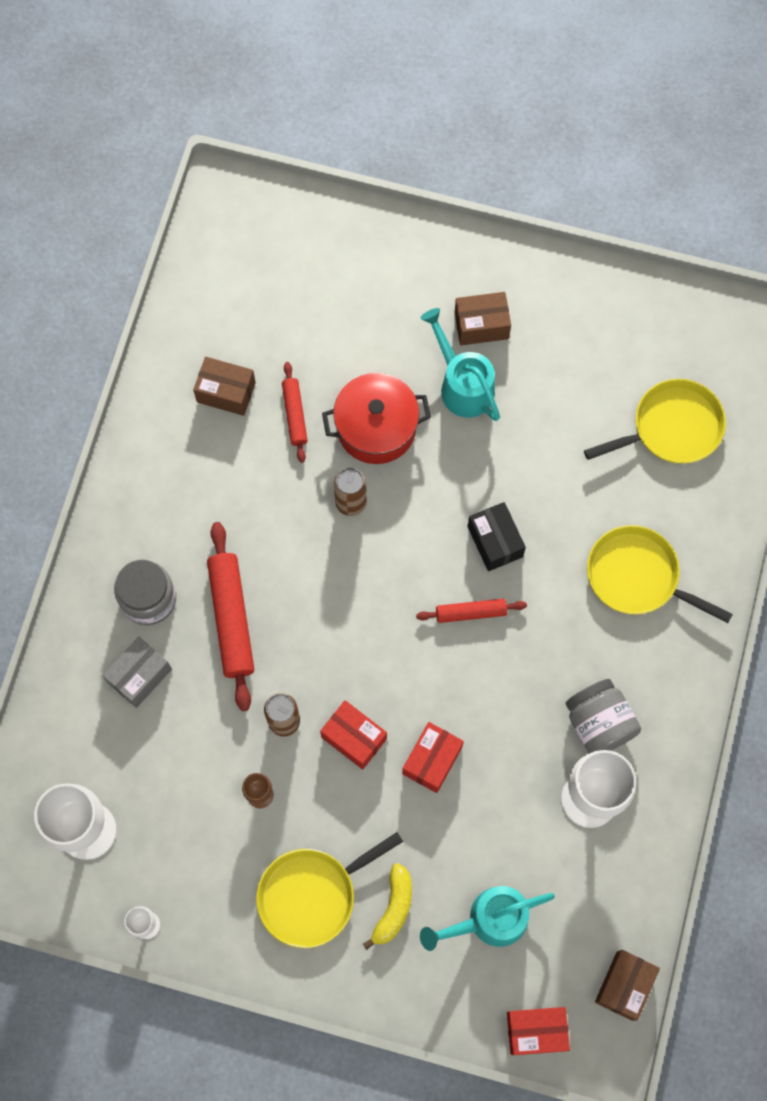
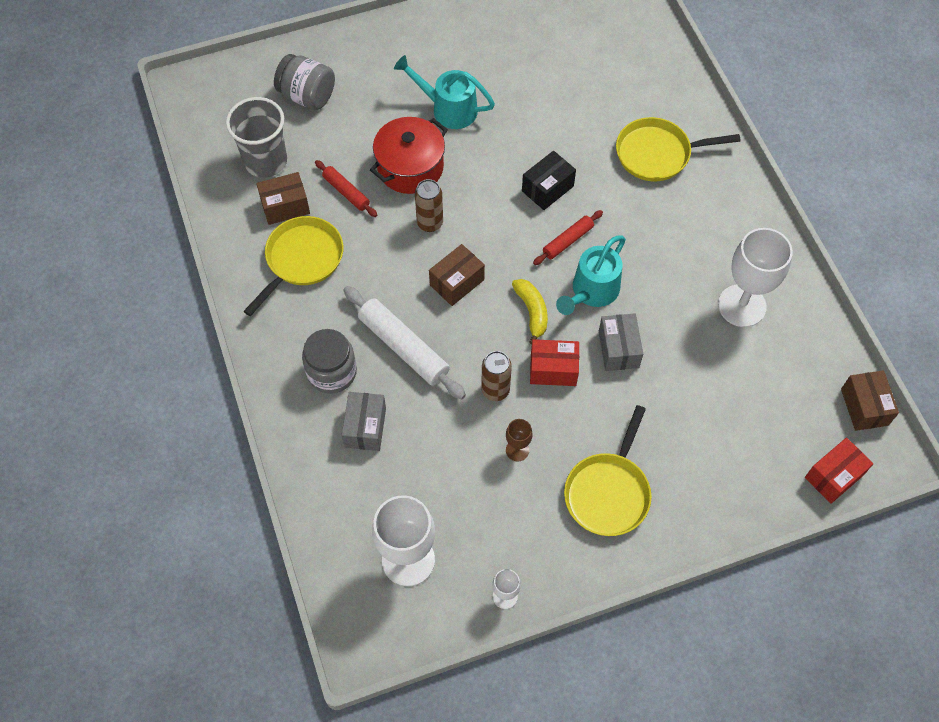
camera: 35 degrees left, 10 degrees down
red rolling pin [207,522,254,711] -> white rolling pin [344,286,466,399]
yellow banana [363,863,412,950] -> yellow banana moved to [512,279,548,344]
red box [402,722,464,793] -> grey box [599,313,643,371]
turquoise watering can [420,886,555,951] -> turquoise watering can moved to [556,235,626,315]
brown box [455,292,511,345] -> brown box moved to [429,244,485,306]
black box [468,502,526,571] -> black box turned 75 degrees counterclockwise [522,151,576,210]
grey jar [566,679,641,753] -> grey jar moved to [274,54,335,110]
yellow pan [584,379,726,464] -> yellow pan moved to [243,216,344,316]
none -> grey cup [226,97,287,178]

